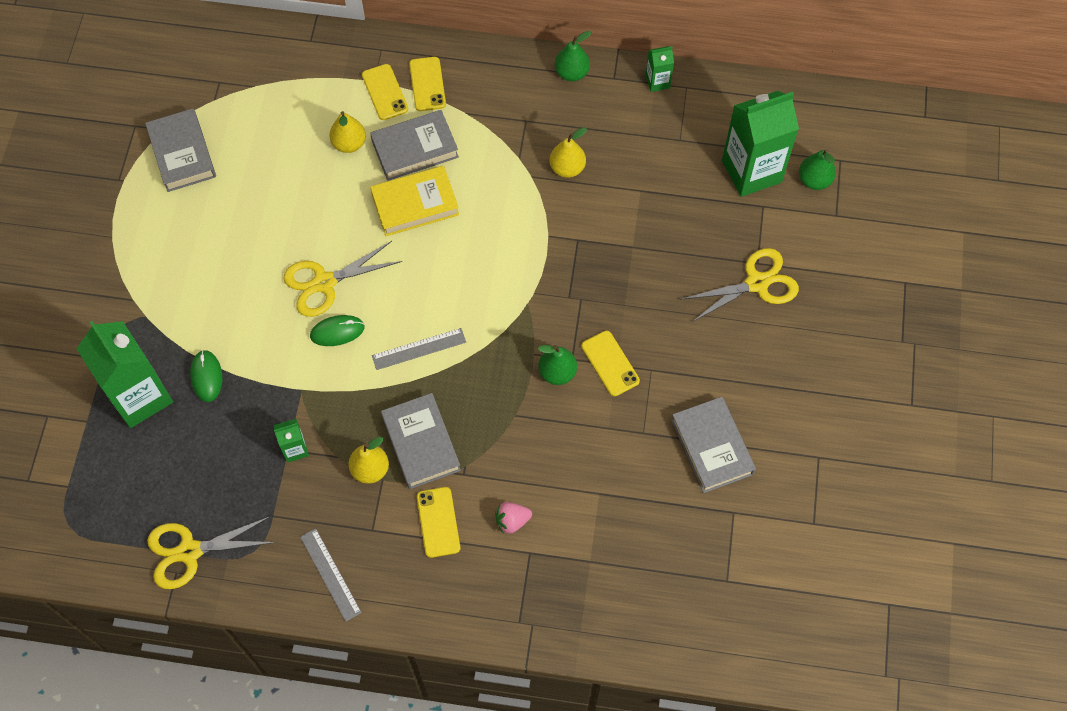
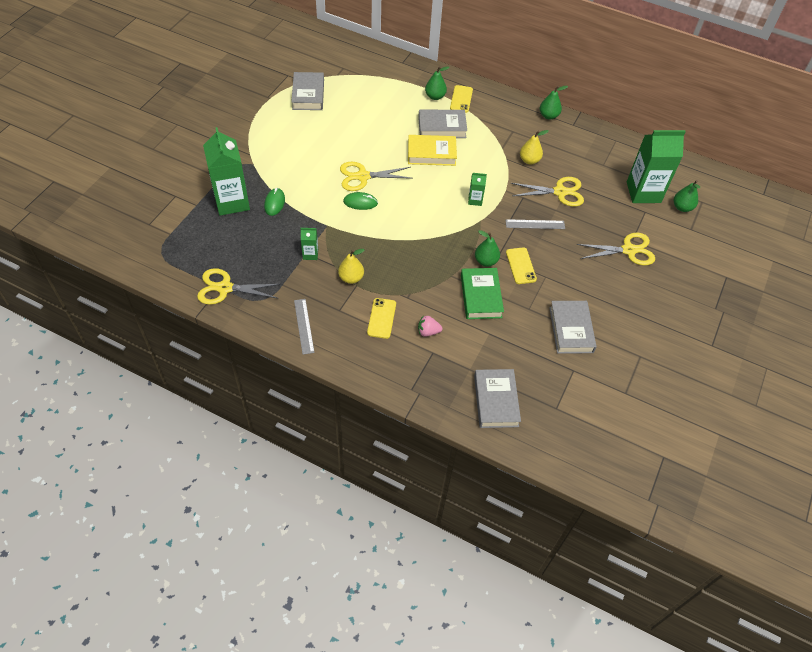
camera: 15 degrees right, 10 degrees down
yellow pear [329,111,366,153] -> none
yellow phone [362,64,408,120] -> green pear [425,66,450,100]
grey ruler [372,328,466,370] -> grey ruler moved to [506,219,565,229]
grey book [381,393,461,489] -> grey book moved to [474,369,521,428]
green carton [646,46,674,92] -> green carton moved to [468,173,487,206]
none -> green book [461,268,504,319]
none -> yellow scissors [511,177,584,207]

